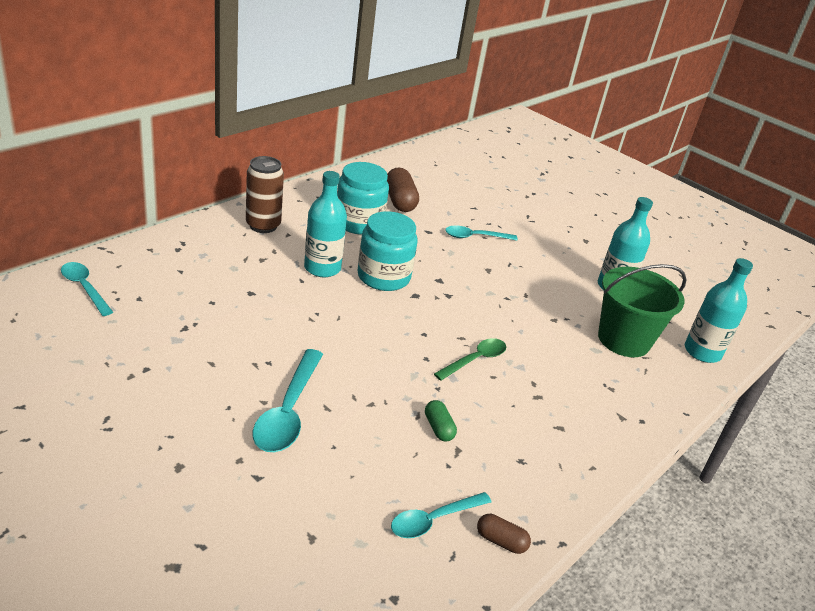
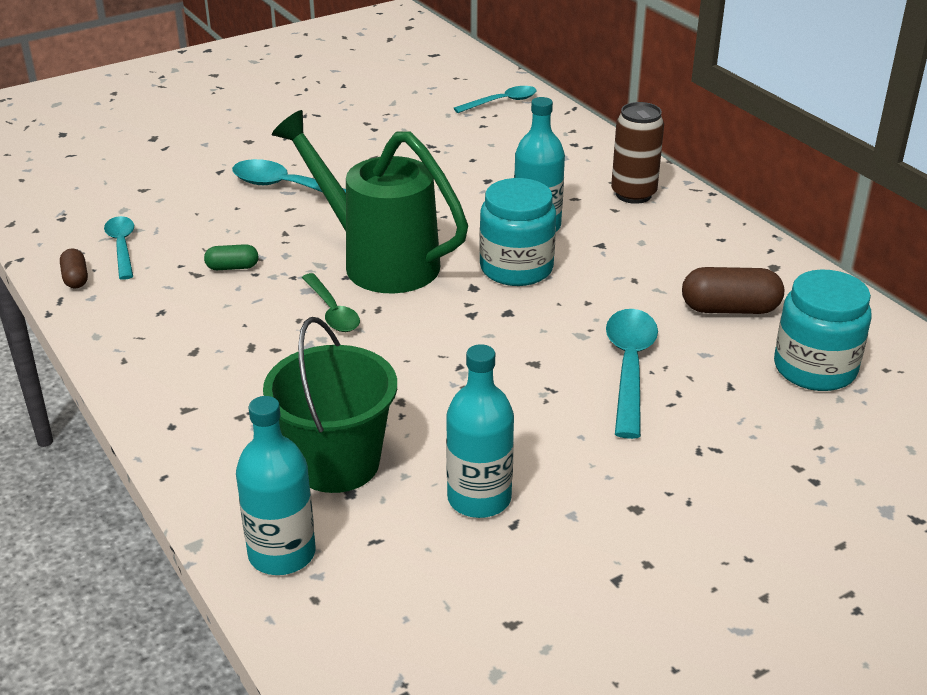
camera: 110 degrees right, 0 degrees up
turquoise jar [337,162,389,235] -> turquoise jar moved to [774,269,871,391]
turquoise spoon [445,226,518,241] -> turquoise spoon [606,309,658,439], size x1.54
brown capsule [477,514,531,554] -> brown capsule turned 60 degrees counterclockwise [60,249,88,288]
none -> green watering can [272,110,468,293]

